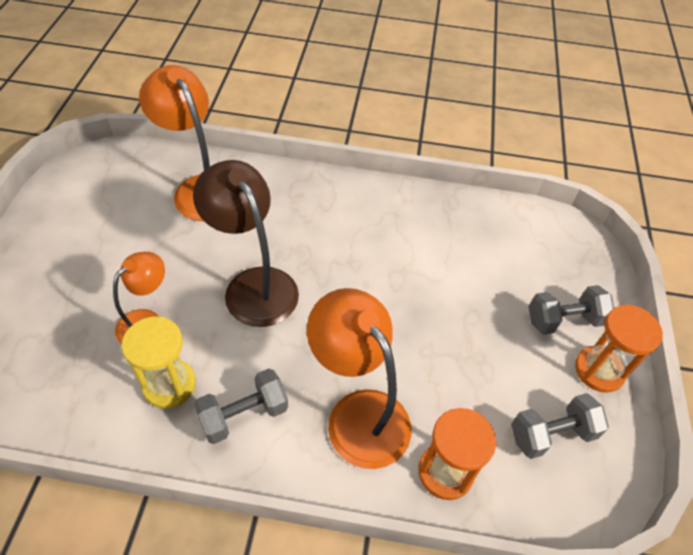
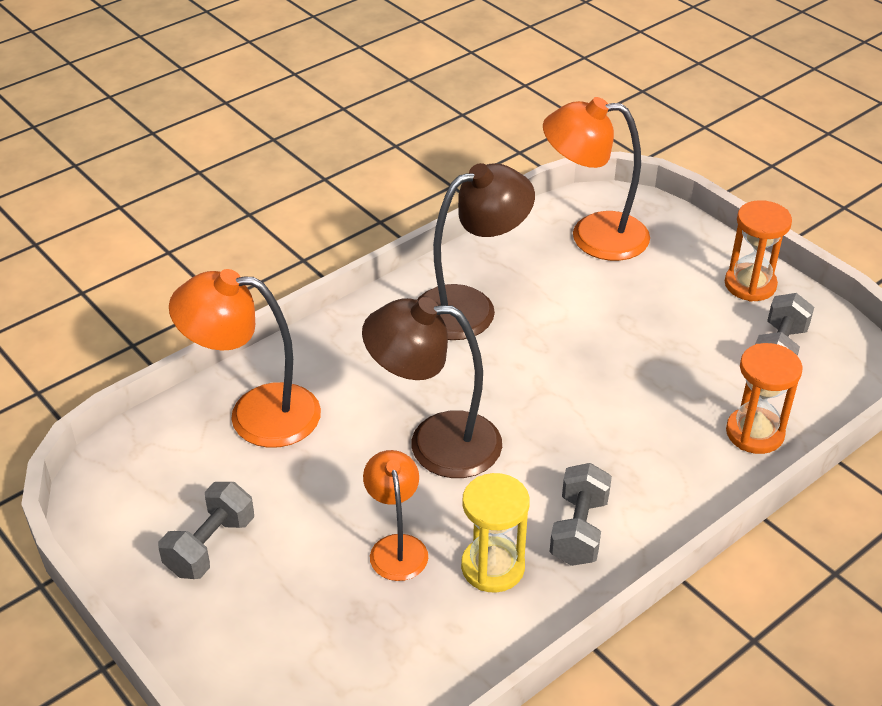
camera: 45 degrees left, 10 degrees down
orange lamp [307,288,411,469] -> orange lamp moved to [543,97,650,261]
grey dumbbell [529,285,614,335] -> grey dumbbell moved to [158,482,254,579]
none -> brown lamp [417,163,535,340]

